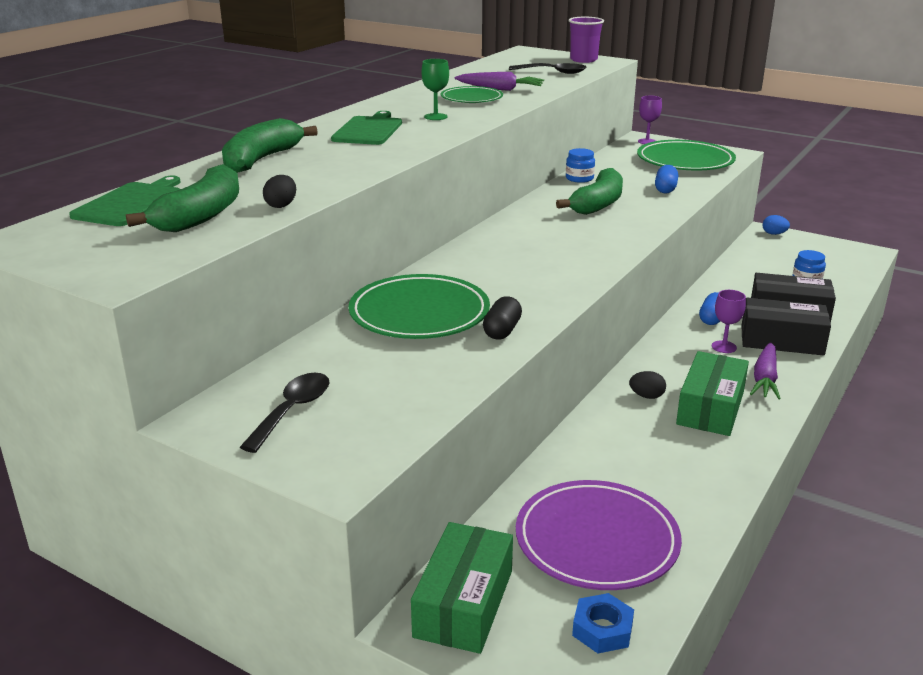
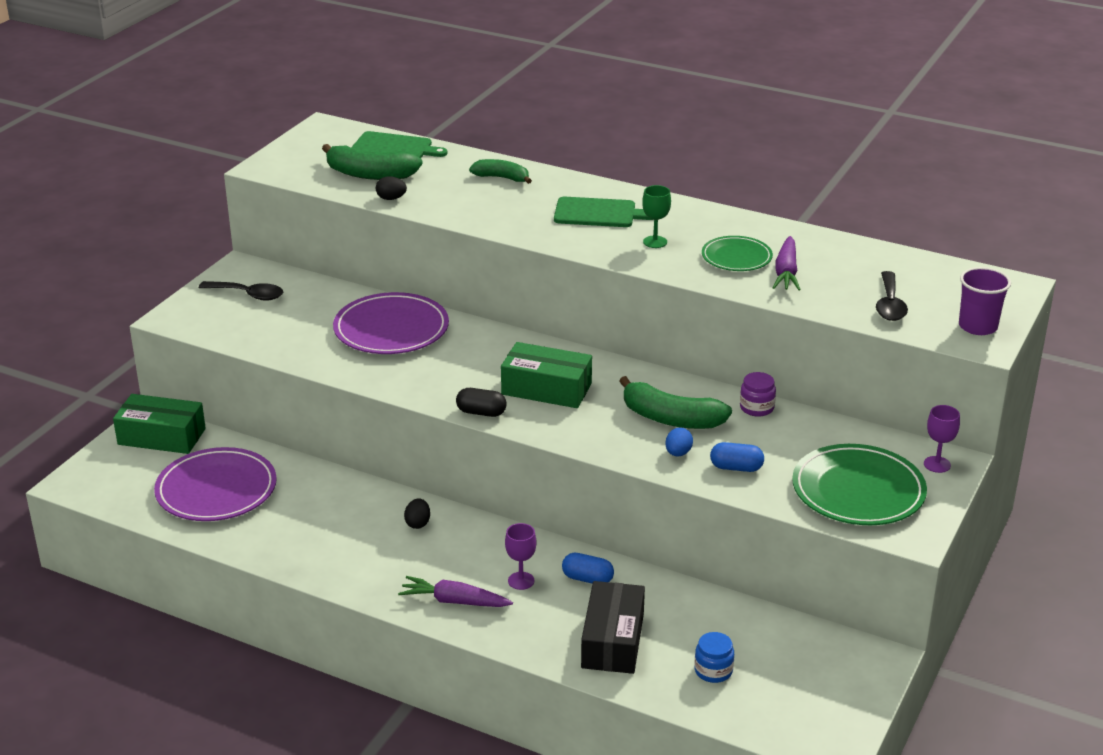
camera: 85 degrees right, 5 degrees up
green banana [222,118,317,173] -> green banana [469,159,532,184], size x0.62
green plate [349,274,490,339] -> purple plate [333,292,449,354]
black capsule [483,296,522,339] -> black capsule moved to [456,388,507,417]
blue jar [566,148,595,183] -> purple jar [740,372,776,417]
blue nut [572,593,634,653] -> none
green box [676,351,749,436] -> green box moved to [501,342,592,408]
black box [741,298,831,356] -> none
blue egg [763,215,790,235] -> blue egg moved to [665,428,693,457]

